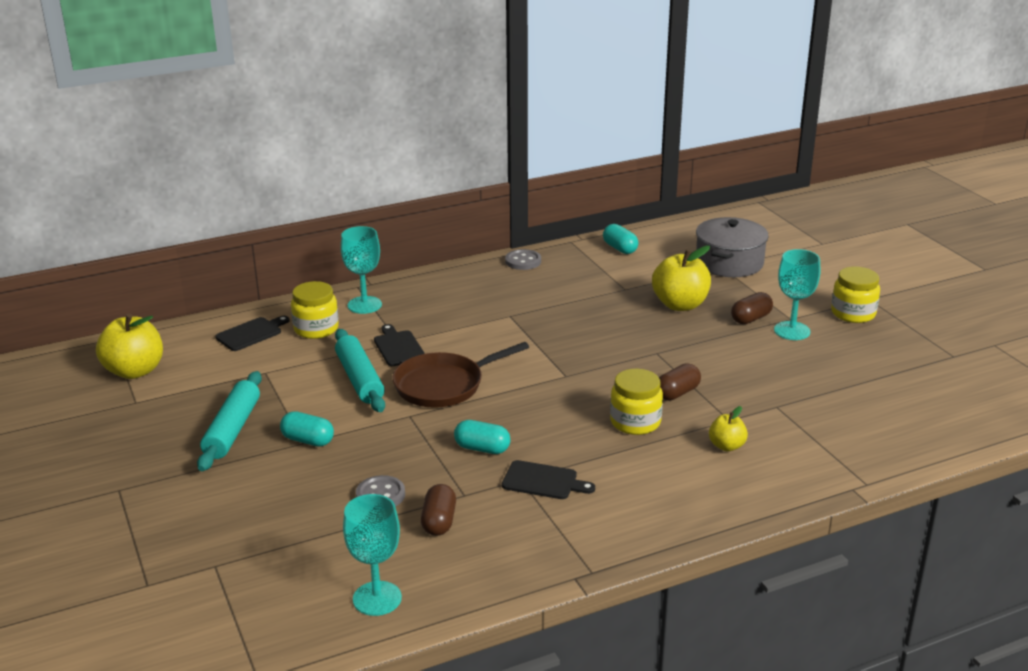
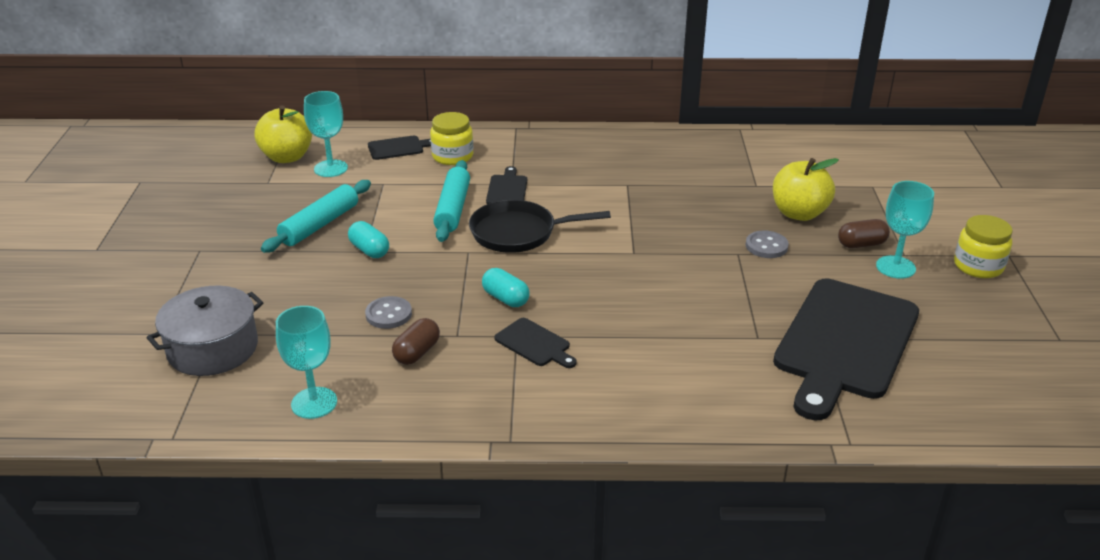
camera: 25 degrees right, 5 degrees up
turquoise goblet [341,226,382,314] -> turquoise goblet moved to [304,91,348,177]
brown pan [392,342,529,408] -> black pan [469,200,611,253]
grey button [505,249,541,270] -> grey button moved to [746,231,789,258]
turquoise capsule [603,224,638,254] -> none
yellow jar [610,369,663,435] -> none
brown capsule [659,363,701,400] -> none
grey pot [696,217,769,277] -> grey pot moved to [147,286,264,376]
yellow apple [709,406,748,451] -> none
none -> black cutting board [773,279,919,421]

